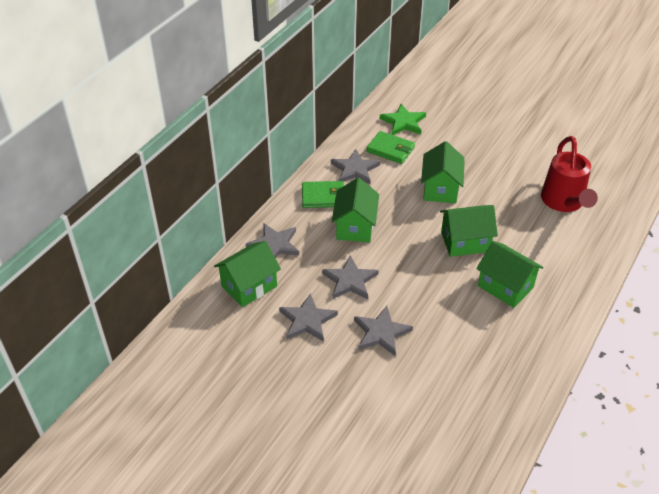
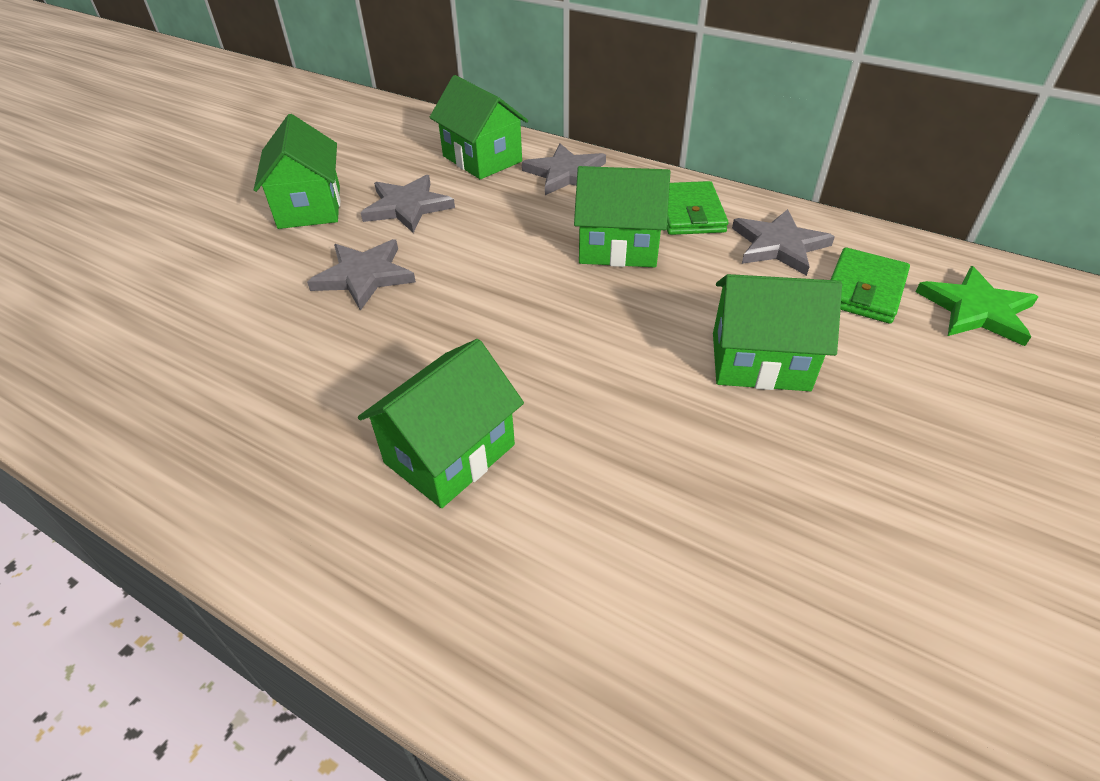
camera: 90 degrees right, 0 degrees up
grey star [322,255,379,299] -> none
green house [440,205,498,257] -> green house moved to [254,114,340,229]
red watering can [541,136,598,212] -> none

